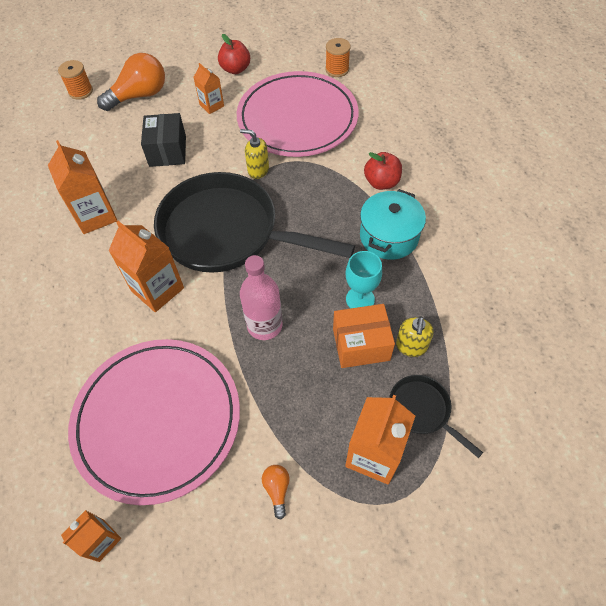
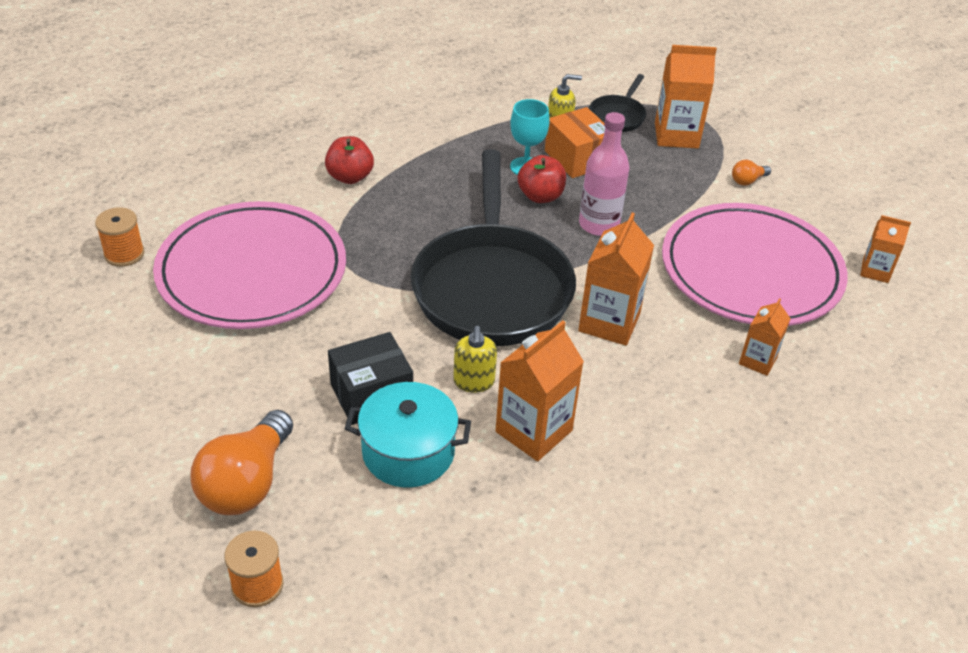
camera: 115 degrees left, 15 degrees down
orange light bulb [97,53,165,111] -> orange light bulb turned 105 degrees counterclockwise [190,410,293,515]
orange carton [193,63,224,114] -> orange carton moved to [739,298,791,376]
red apple [218,34,250,74] -> red apple moved to [518,155,566,203]
yellow soap dispenser [240,129,269,179] -> yellow soap dispenser moved to [453,326,497,393]
turquoise pot [360,189,426,260] -> turquoise pot moved to [345,382,471,488]

